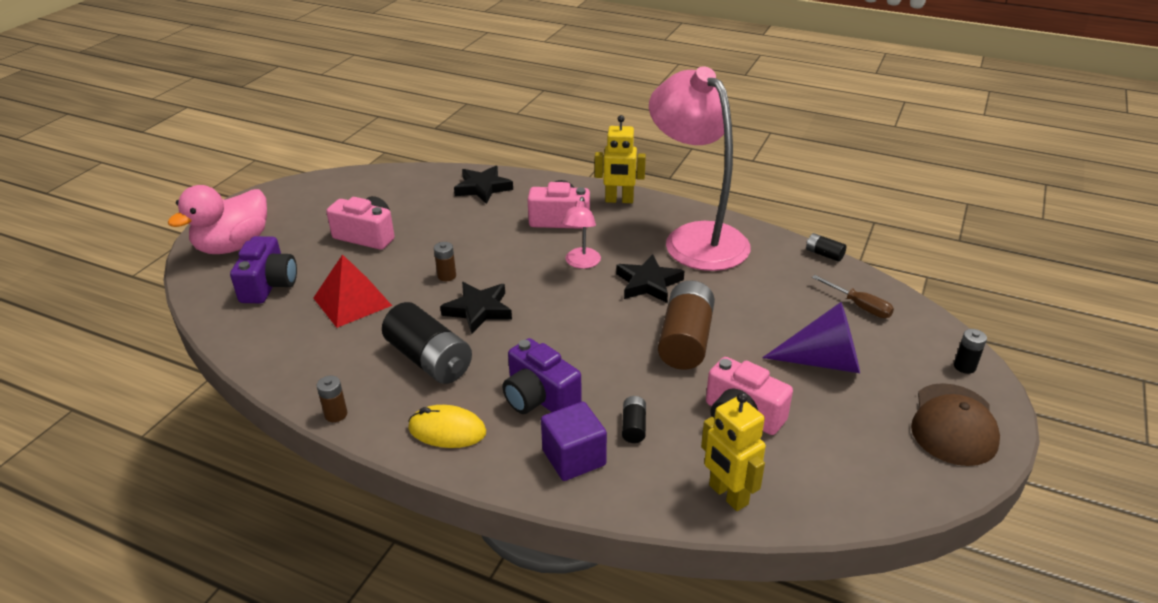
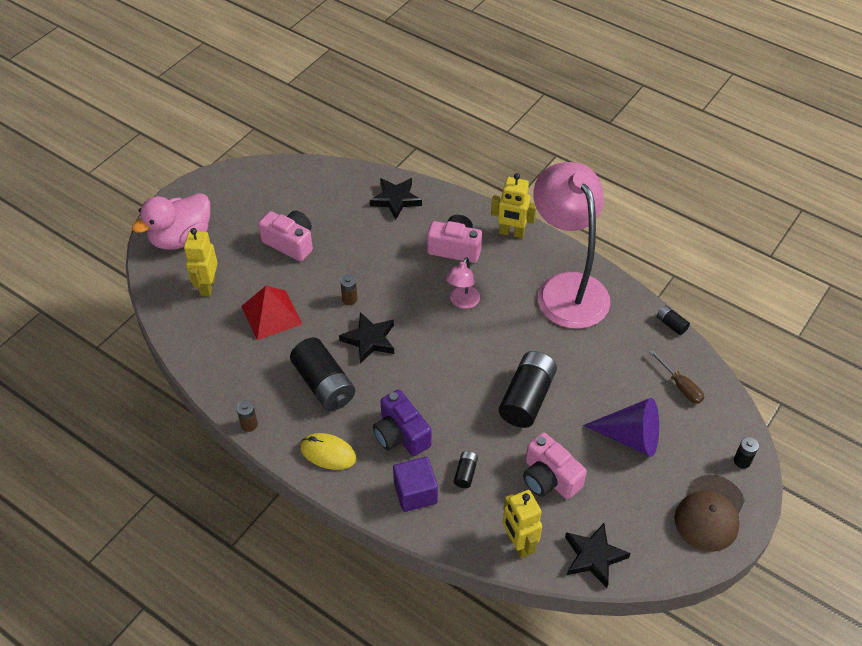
camera: 10 degrees right, 15 degrees up
purple camera [230,236,297,303] -> yellow robot [184,228,218,297]
black star [616,254,684,303] -> black star moved to [565,523,631,588]
brown battery [658,280,715,370] -> black battery [499,351,557,428]

